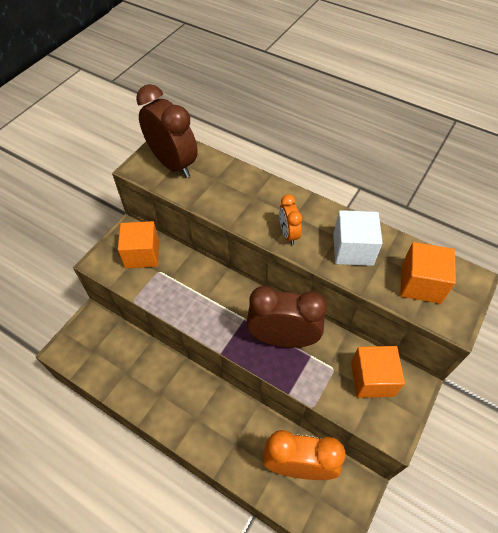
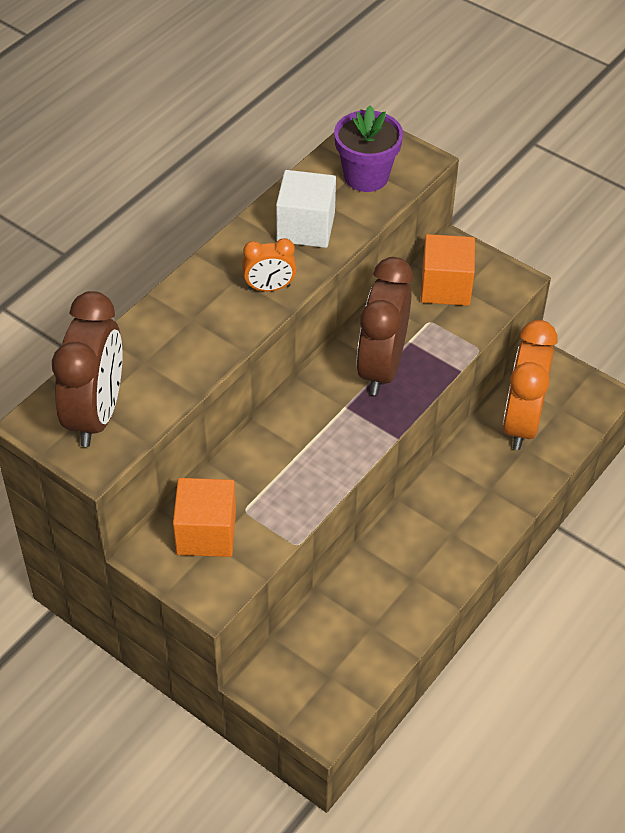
camera: 85 degrees left, 5 degrees down
brown clock [136,84,198,178] -> brown clock turned 135 degrees clockwise [52,291,122,447]
orange cube [400,242,456,304] -> purple flower pot [334,105,403,192]

